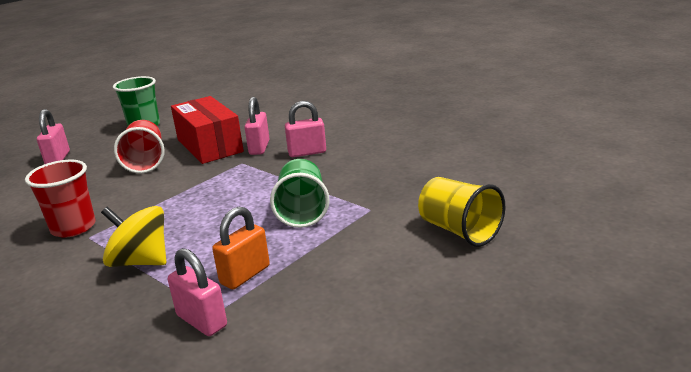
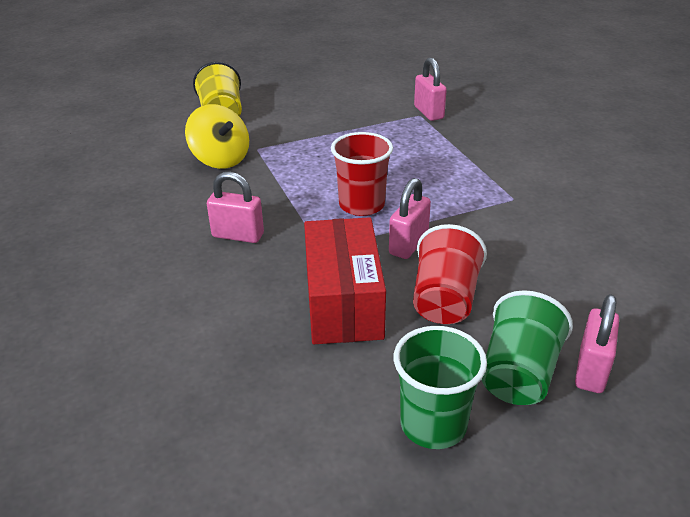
camera: 155 degrees left, 10 degrees up
red cup [25,160,96,238] -> red cup moved to [331,132,393,216]
yellow spinning top [101,206,166,267] -> yellow spinning top moved to [185,104,249,169]
orange padlock [212,207,270,289] -> none
pink padlock [245,97,270,155] -> pink padlock moved to [389,178,431,259]
green cup [270,159,330,228] -> green cup moved to [481,290,573,405]

